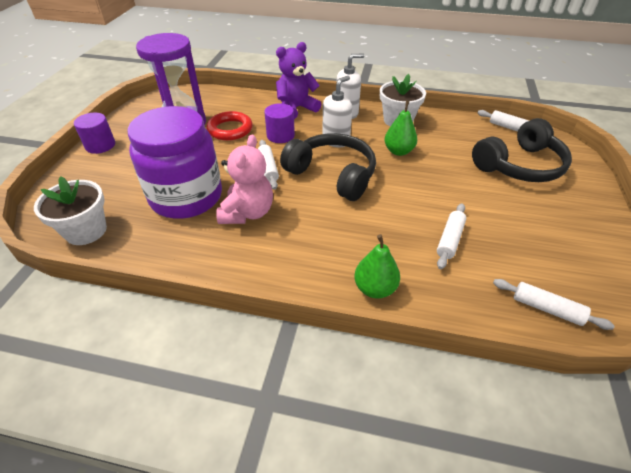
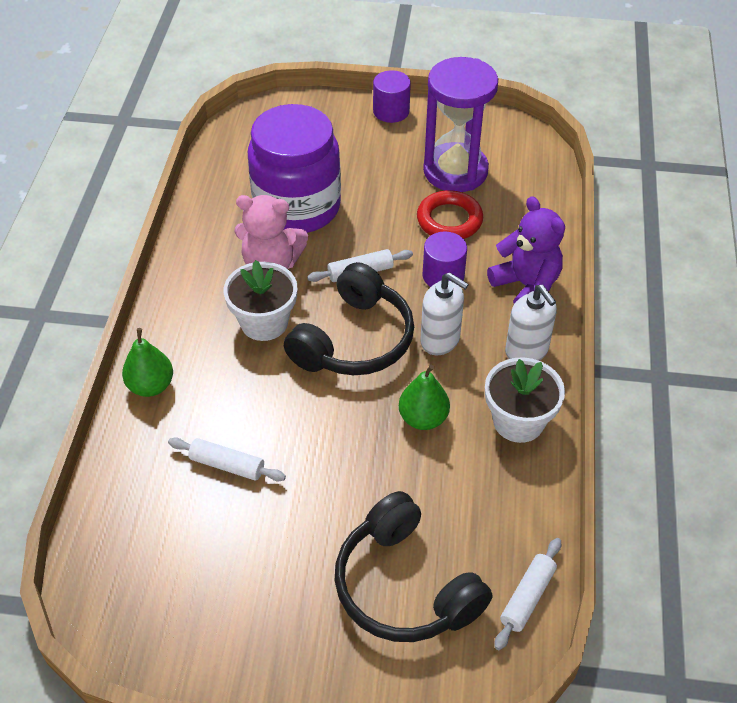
camera: 85 degrees right, 5 degrees up
white flower pot [34,176,107,245] -> white flower pot moved to [224,260,297,341]
white rolling pin [493,279,615,330] -> none

